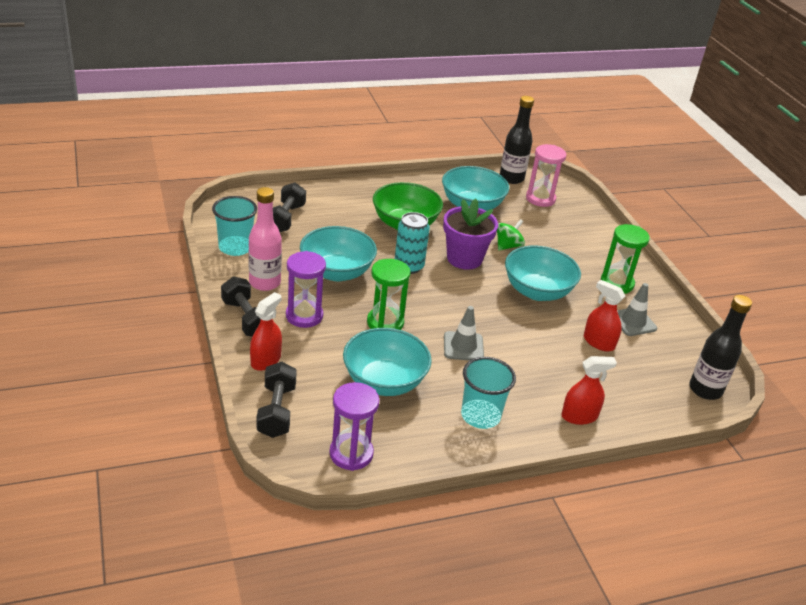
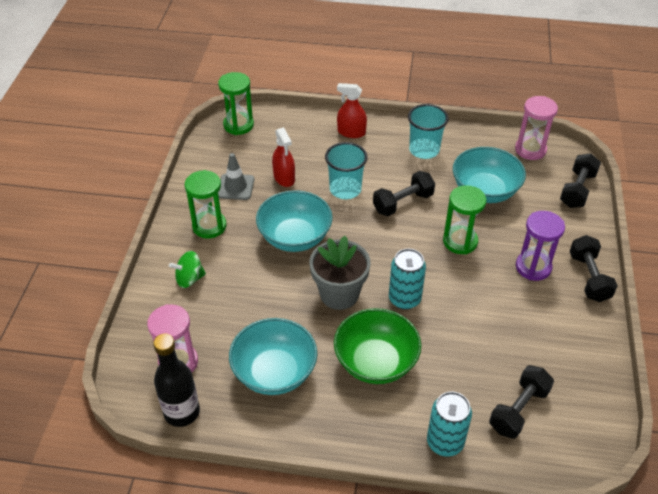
camera: 150 degrees left, 10 degrees up
turquoise cup [212,196,257,256] -> turquoise cup moved to [325,142,368,199]
pink bottle [248,187,282,291] -> none
red spray bottle [250,292,282,371] -> none
turquoise bowl [300,226,377,281] -> none
purple hourglass [329,382,380,471] -> pink hourglass [515,96,558,160]
purple flower pot [443,199,498,270] -> grey flower pot [310,236,371,310]
grey traffic cone [444,306,484,361] -> black dumbbell [373,171,435,216]
green spinning top [497,219,525,251] -> green spinning top moved to [169,251,206,288]
black bottle [689,295,752,400] -> green hourglass [218,72,254,135]
none -> turquoise can [427,391,472,457]

